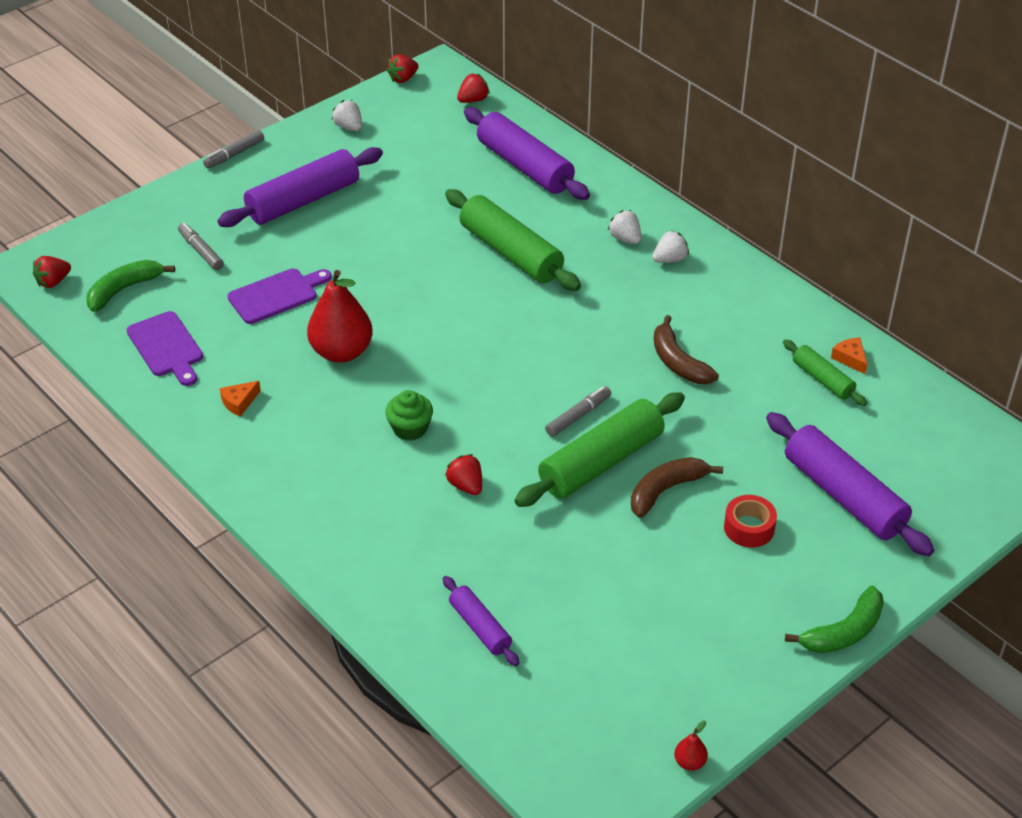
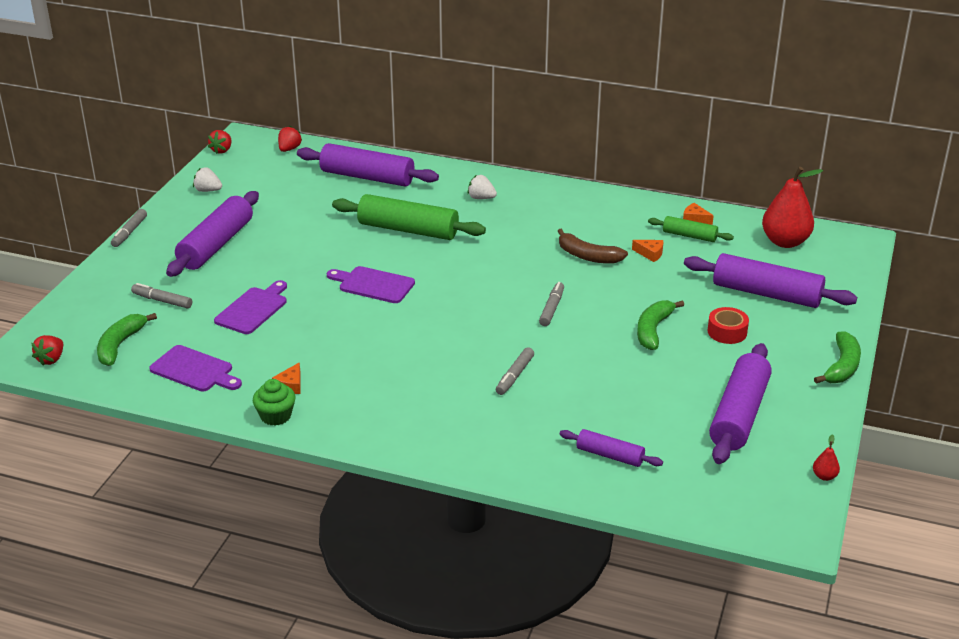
camera: 30 degrees left, 10 degrees down
red pear [307,270,373,363] -> red pear moved to [762,167,823,248]
green cupcake [385,390,433,441] -> green cupcake moved to [253,379,295,426]
red strawberry [445,454,482,495] -> grey marker [496,347,534,395]
green rolling pin [514,392,685,507] -> none
brown banana [631,457,723,518] -> green banana [637,300,684,350]
white strawberry [653,230,689,263] -> none
none -> purple cutting board [327,266,415,303]
none -> orange cheese [632,240,663,262]
none -> purple rolling pin [709,343,772,464]

